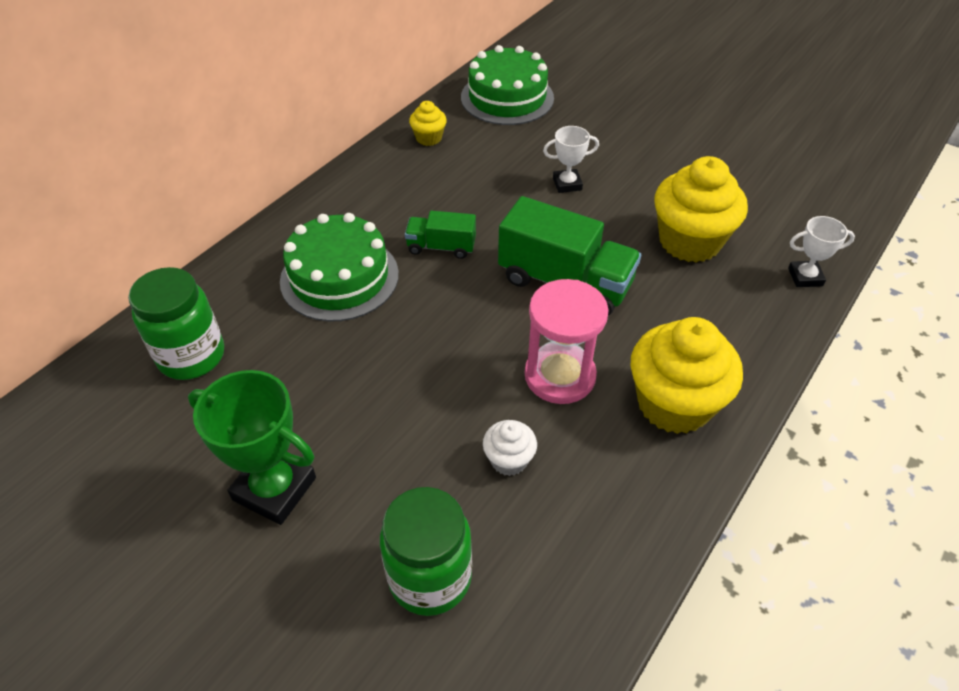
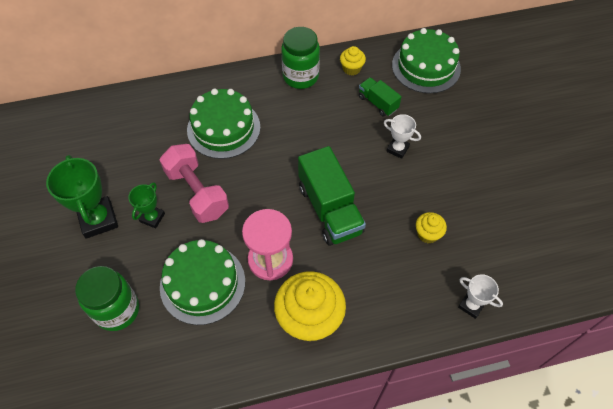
camera: 40 degrees right, 10 degrees up
green jar [128,267,224,380] -> green jar moved to [281,27,320,89]
green truck [405,211,476,259] -> green truck moved to [359,77,402,117]
white cupcake [483,420,537,476] -> green cake [160,239,245,325]
yellow cupcake [655,156,748,263] -> yellow cupcake [416,212,447,243], size x0.48
none -> green trophy [128,183,165,228]
none -> pink dumbbell [160,144,229,223]

